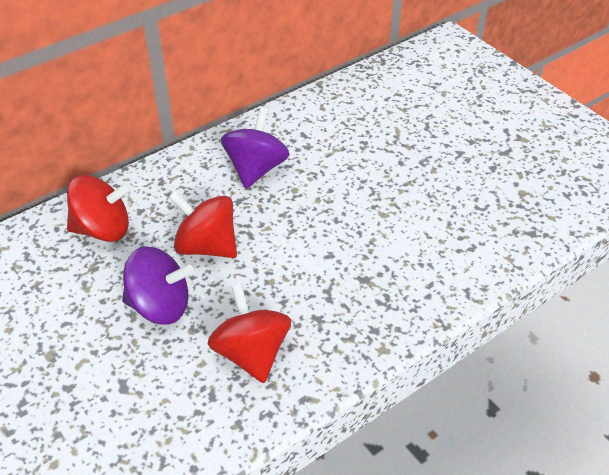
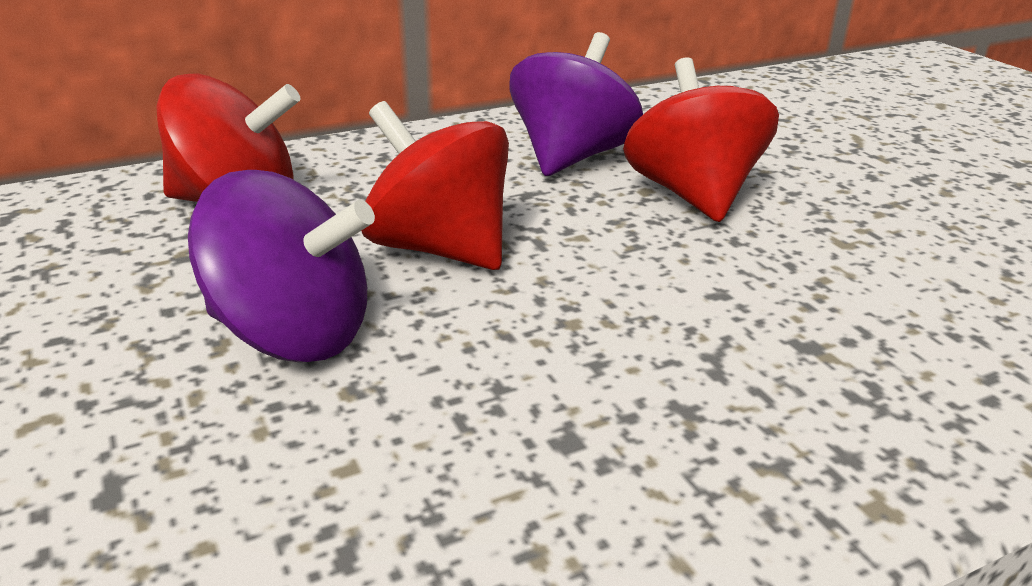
camera: 10 degrees right, 15 degrees down
red spinning top [208,283,291,383] -> red spinning top moved to [623,57,779,222]

